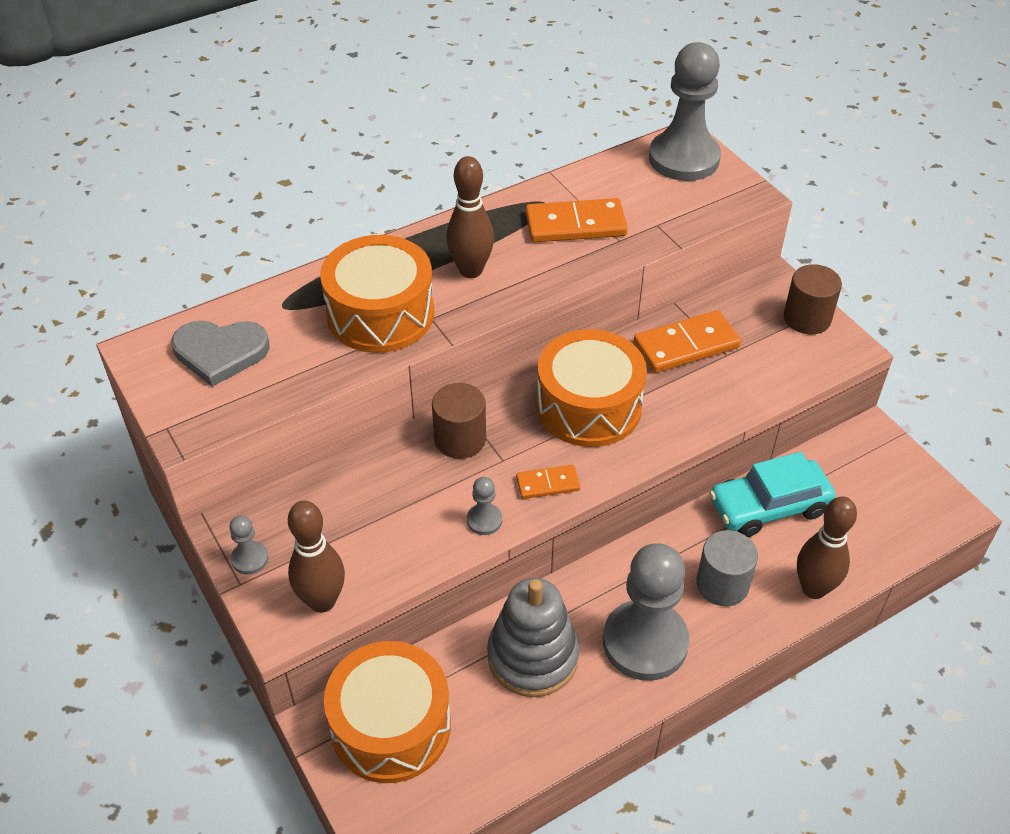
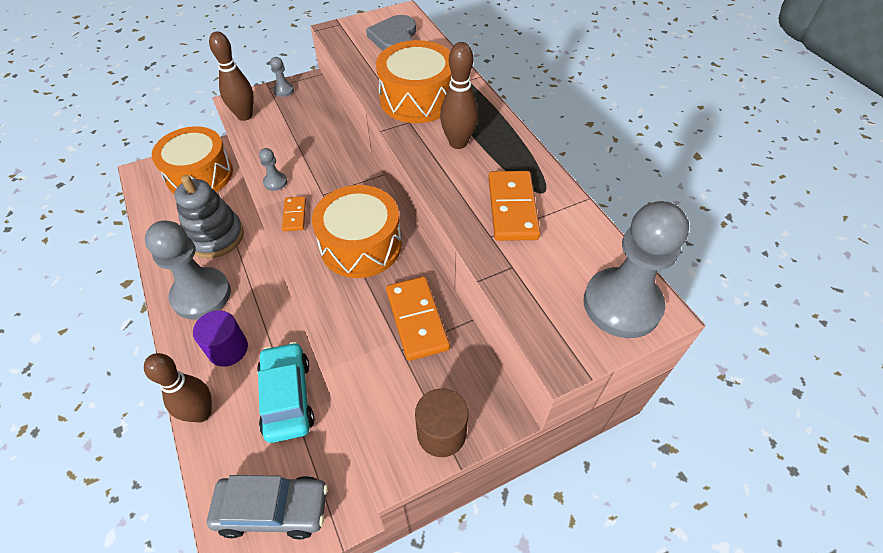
camera: 95 degrees right, 5 degrees up
brown cylinder [432,383,486,459] -> none
grey cylinder [696,530,758,606] -> purple cylinder [193,310,248,367]
none -> grey car [207,475,328,539]

